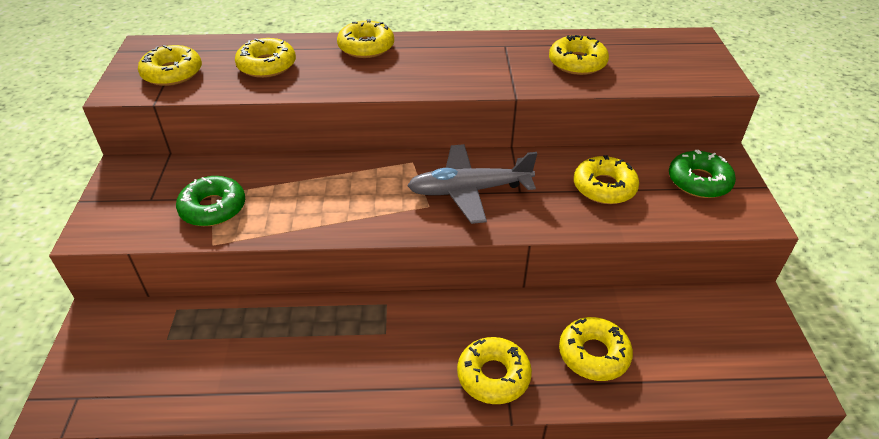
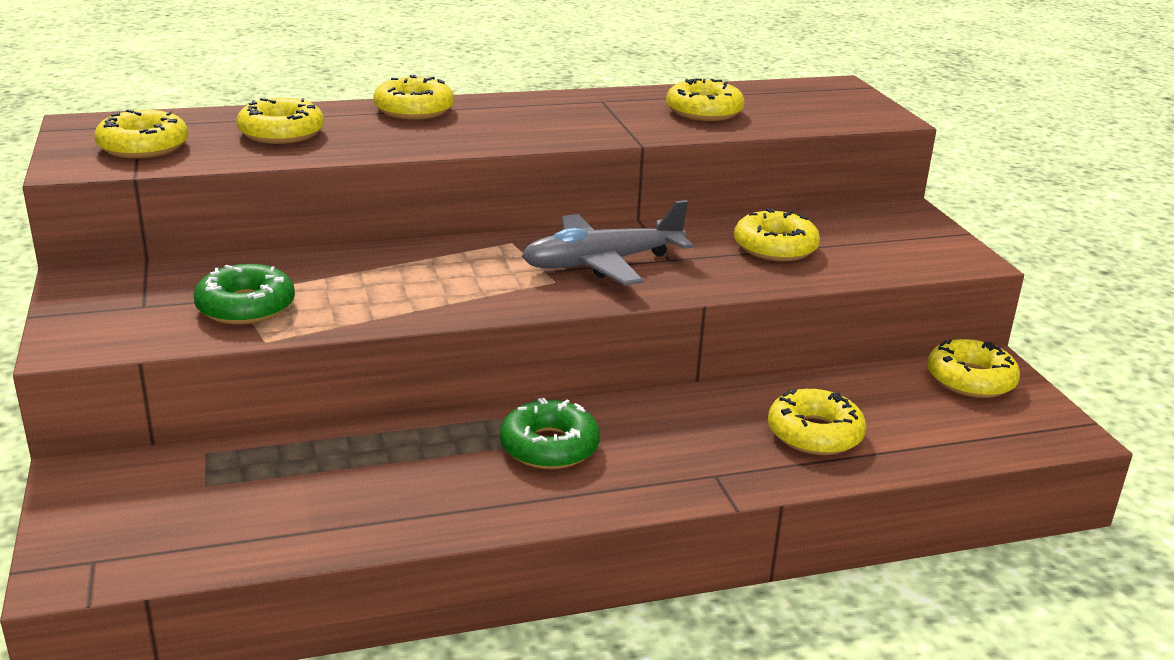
camera: 15 degrees left, 15 degrees down
yellow donut [457,337,532,404] -> yellow donut moved to [927,339,1020,398]
green donut [669,150,736,198] -> green donut moved to [500,398,600,469]

